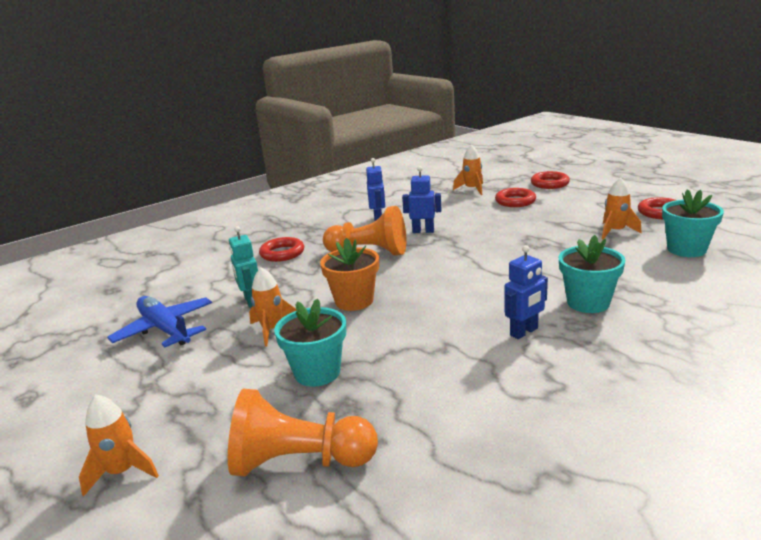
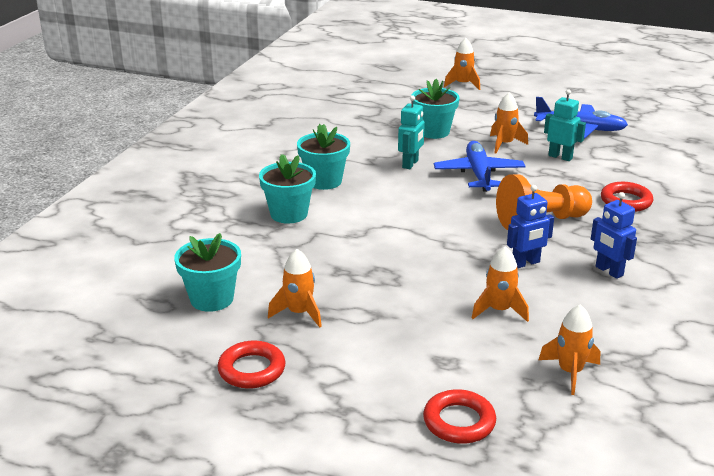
camera: 145 degrees right, 5 degrees up
orange pawn [228,389,378,476] -> none
orange flower pot [320,238,379,311] -> blue plane [434,141,525,192]
red ring [495,188,536,207] -> none
blue robot [504,245,548,339] -> turquoise flower pot [297,124,350,190]
none -> turquoise robot [398,96,425,169]
none -> orange rocket [472,246,529,322]

